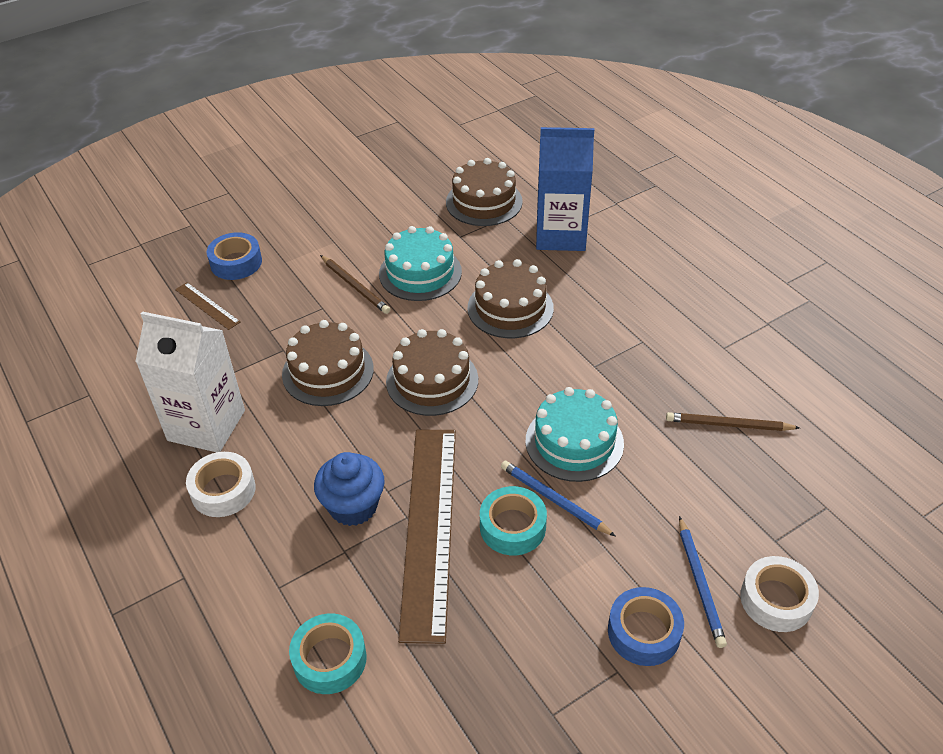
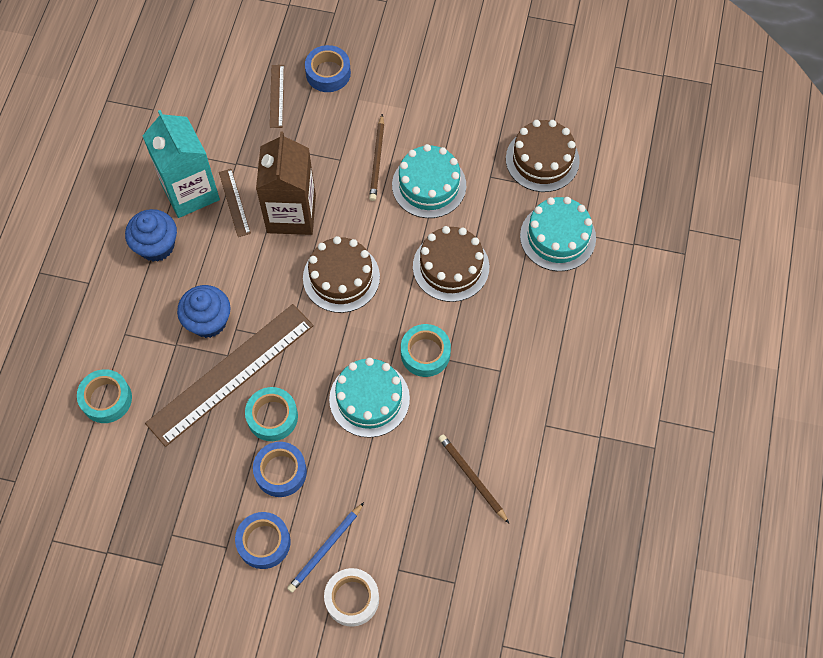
camera: 45 degrees right, 20 degrees up
white carton [135,311,245,452] -> turquoise carton [143,110,220,218]
white tape [186,452,256,517] -> blue cupcake [125,209,177,262]
brown cake [282,320,374,406] -> brown carton [256,132,316,235]
blue pencil [501,461,616,537] -> none
blue carton [536,127,594,251] -> turquoise cake [520,197,596,271]
none -> brown ruler [219,169,251,237]
none -> blue tape [253,442,307,497]
none -> turquoise tape [401,324,451,377]

